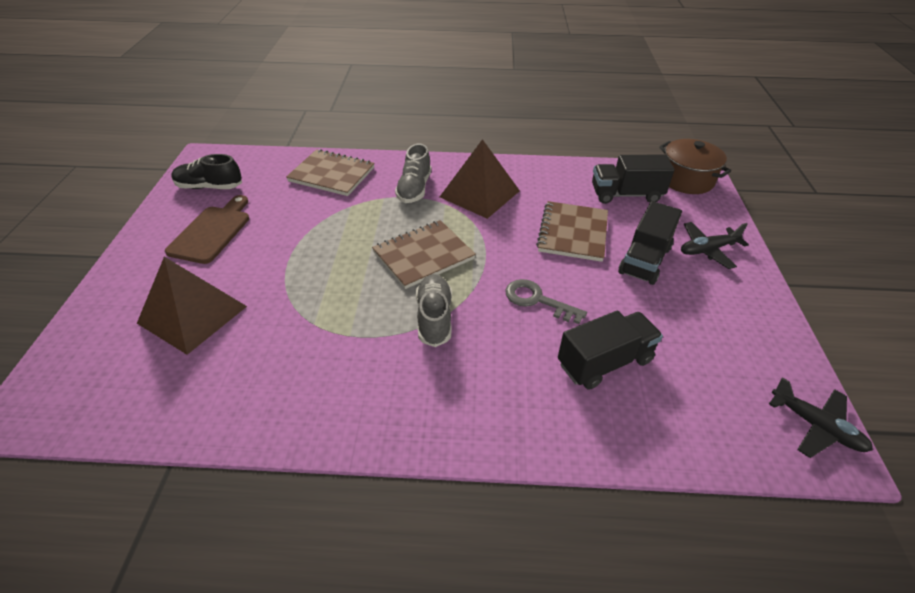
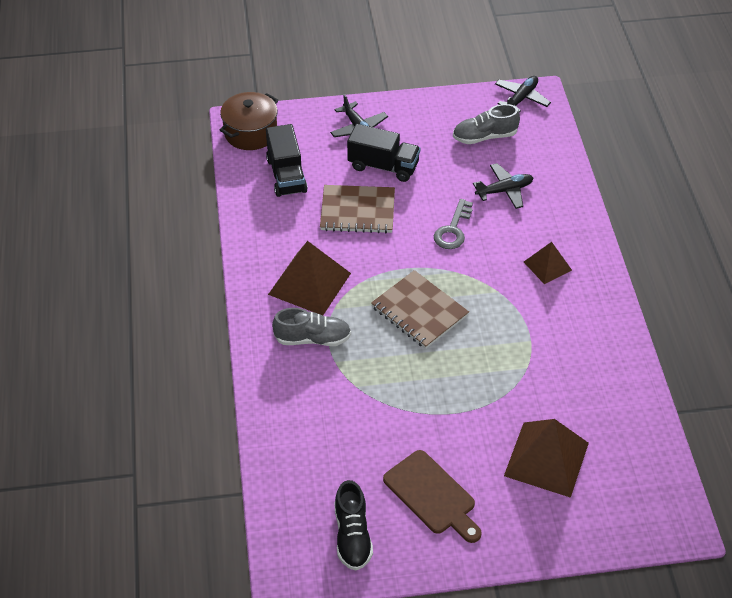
camera: 100 degrees left, 5 degrees up
brown cutting board [165,195,249,264] -> brown cutting board turned 135 degrees counterclockwise [383,450,482,543]
brown notebook [286,149,375,196] -> none
grey shoe [416,274,452,347] -> grey shoe moved to [453,104,520,144]
black truck [558,311,663,390] -> black plane [473,163,533,209]
none -> brown pyramid [524,242,572,284]

